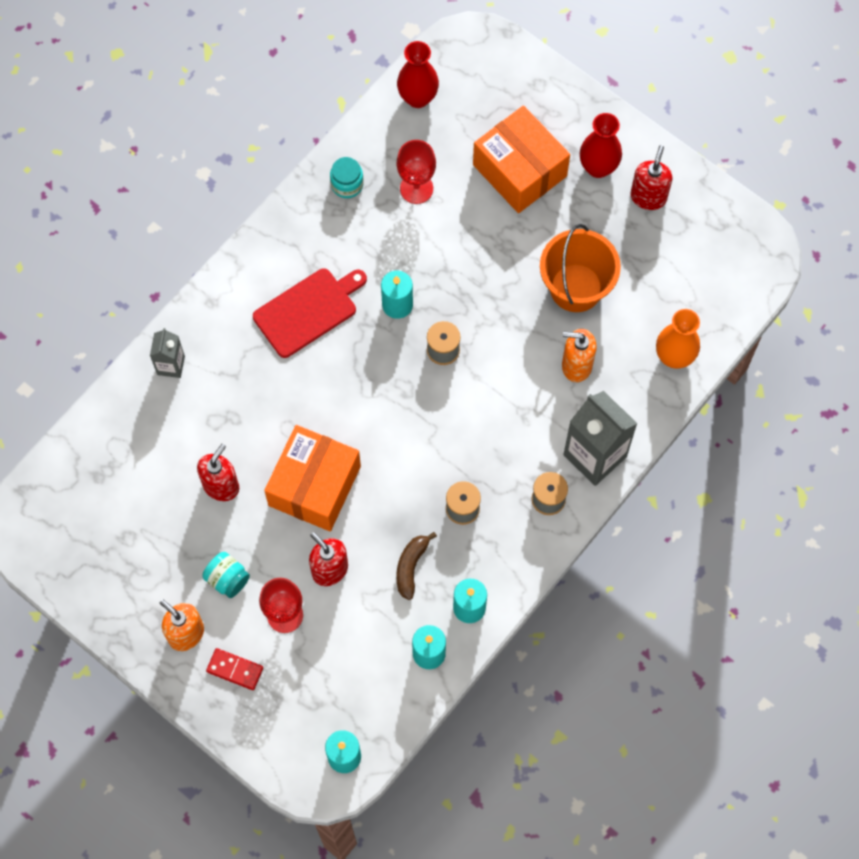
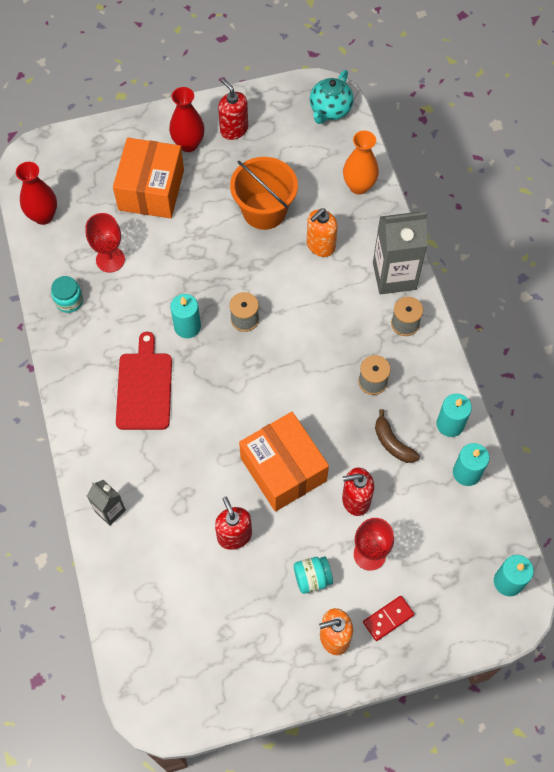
camera: 55 degrees left, 5 degrees down
orange box [473,105,570,213] -> orange box turned 75 degrees counterclockwise [113,138,184,218]
none -> turquoise teapot [310,70,354,124]

